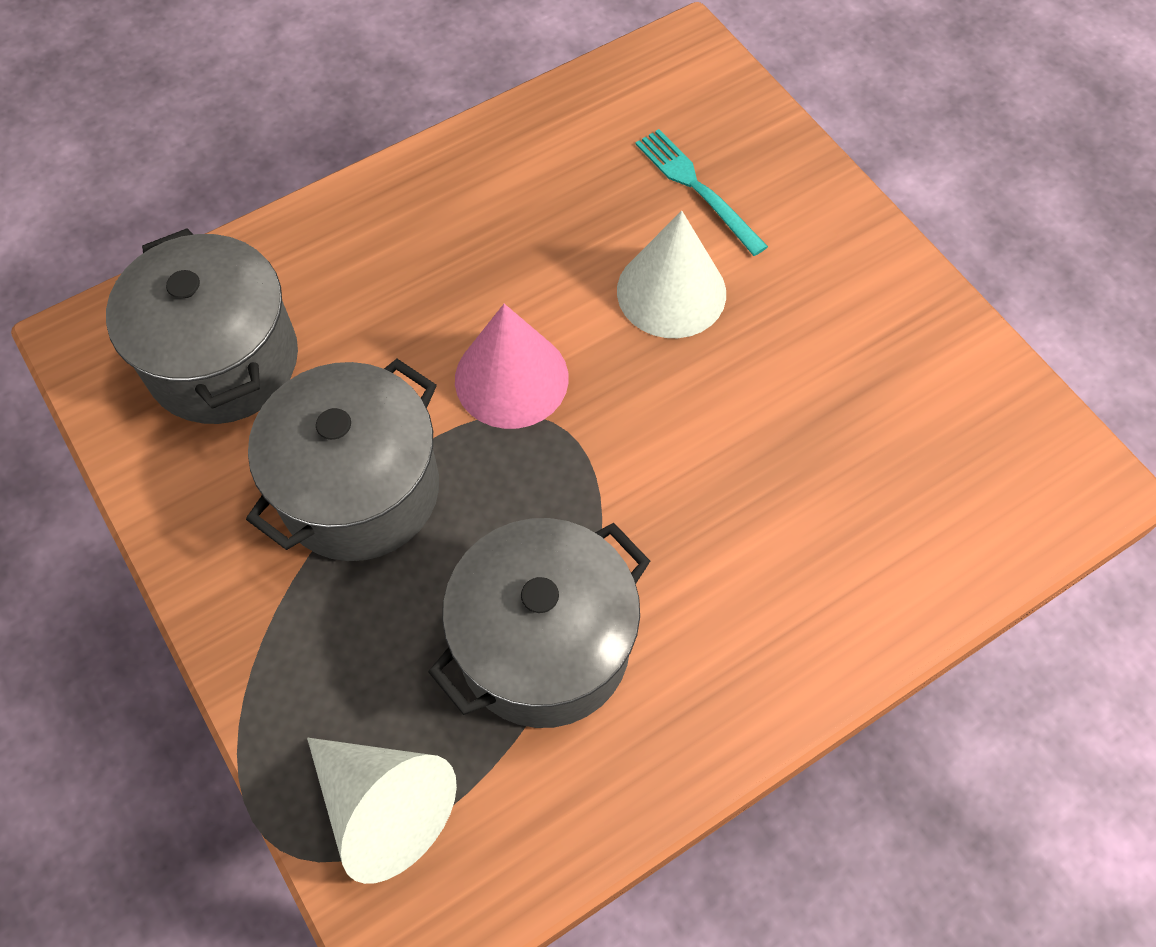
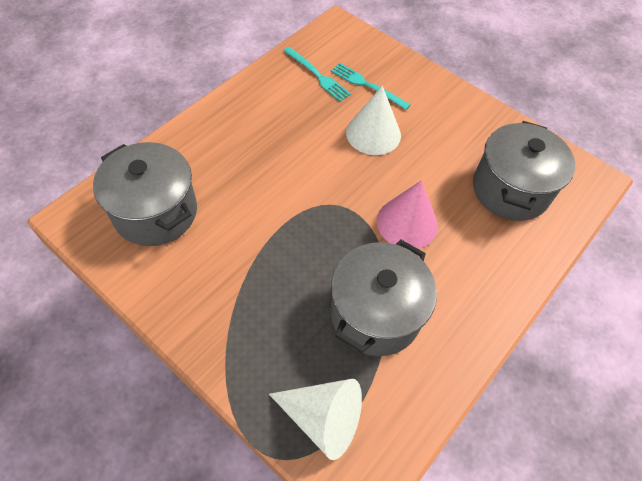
camera: 20 degrees left, 5 degrees down
grey pot [246,359,439,561] -> grey pot moved to [473,121,575,221]
pink cone [455,304,569,429] -> pink cone moved to [377,180,438,249]
none -> turquoise fork [284,47,351,102]

